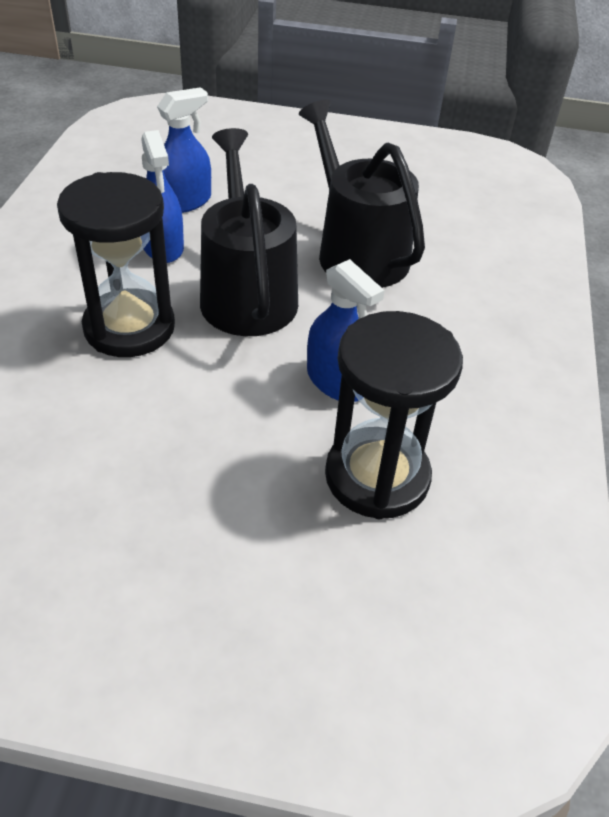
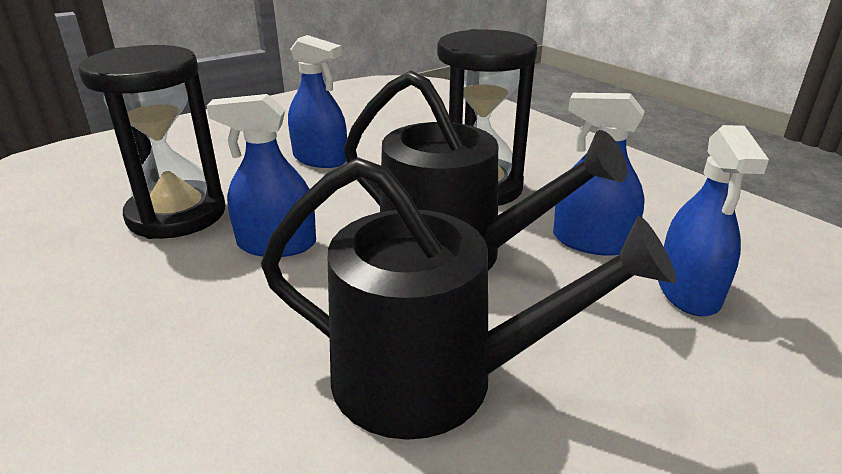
camera: 135 degrees right, 15 degrees down
none -> blue spray bottle [288,35,347,168]

